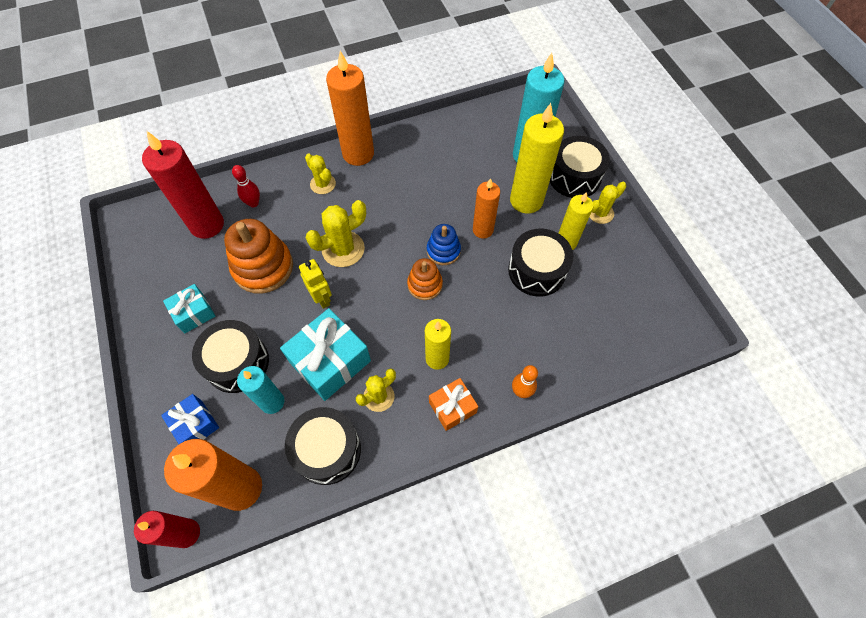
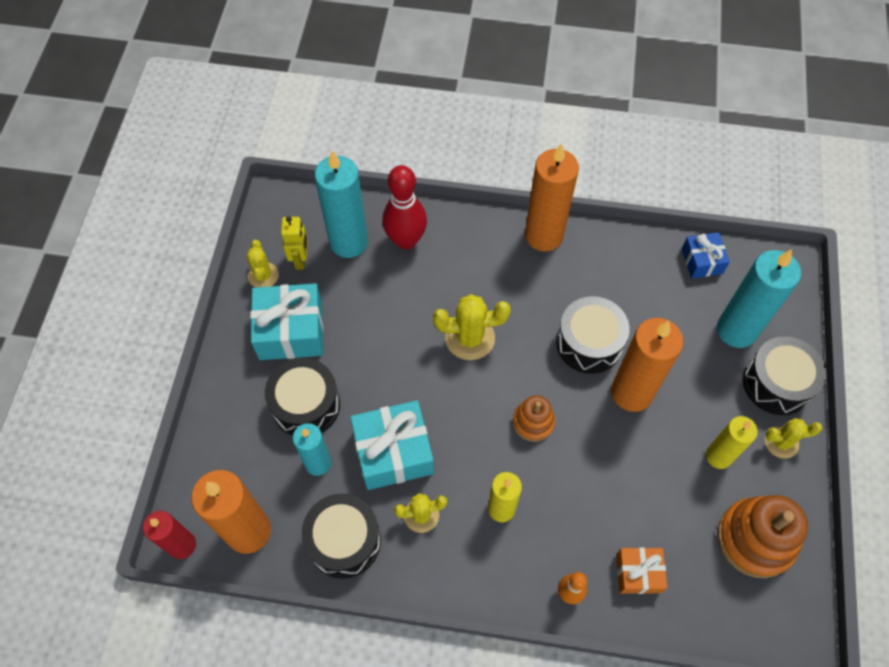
camera: 30 degrees right, 0 degrees up
red candle [142,130,224,239] -> turquoise candle [314,151,368,258]
blue gift [161,394,219,444] -> blue gift moved to [682,232,730,278]
turquoise gift [163,284,215,333] -> turquoise gift [250,283,324,360], size x1.73
orange stacking toy [224,219,293,294] -> orange stacking toy moved to [717,495,808,578]
red bowling pin [232,165,260,207] -> red bowling pin [382,165,427,249], size x1.84
yellow robot [299,259,332,309] -> yellow robot moved to [281,216,308,270]
yellow cactus [305,154,336,194] -> yellow cactus moved to [247,240,279,288]
blue stacking toy [427,224,461,265] -> none
orange gift [429,378,478,431] -> orange gift moved to [616,547,667,594]
orange candle [473,178,500,239] -> orange candle [611,318,684,412], size x1.63
black drum [508,229,573,297] -> black drum moved to [556,296,630,374]
yellow candle [510,103,564,214] -> none

